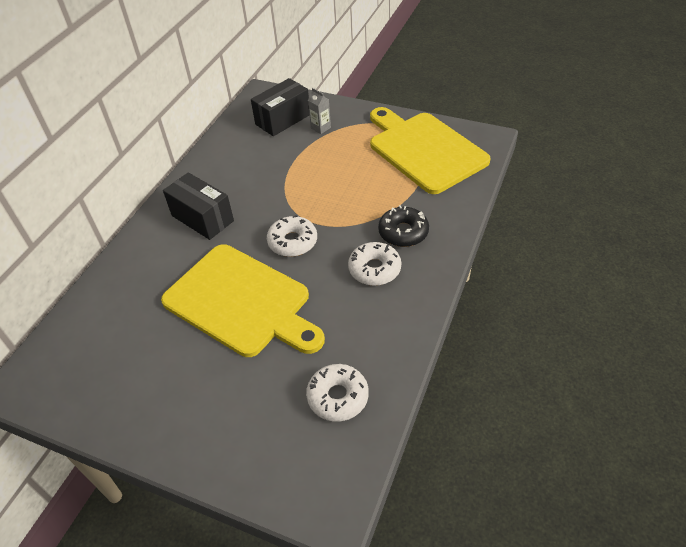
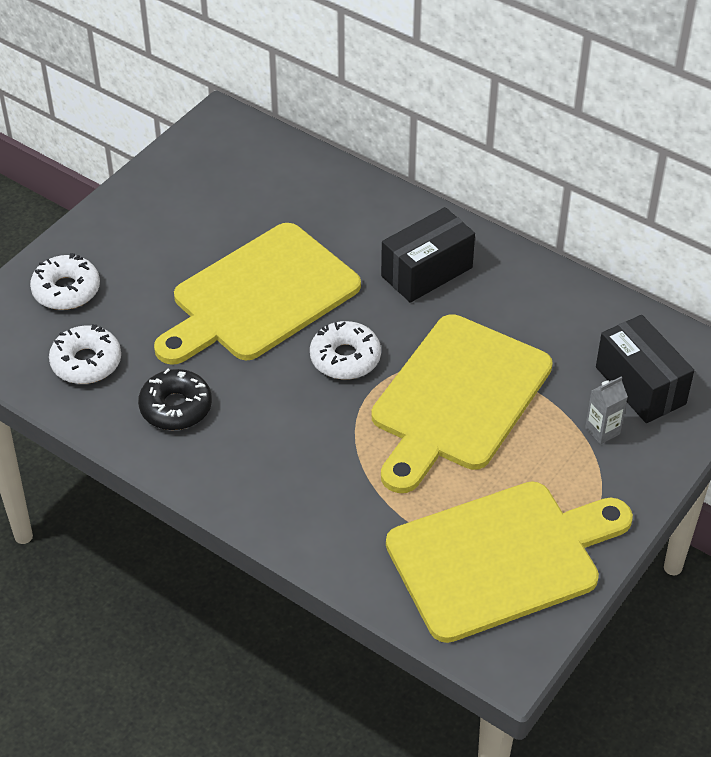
camera: 100 degrees right, 0 degrees up
white donut [348,242,401,286] -> white donut moved to [30,253,100,310]
black donut [378,205,429,247] -> black donut moved to [138,369,212,430]
none -> yellow cutting board [371,314,553,493]

